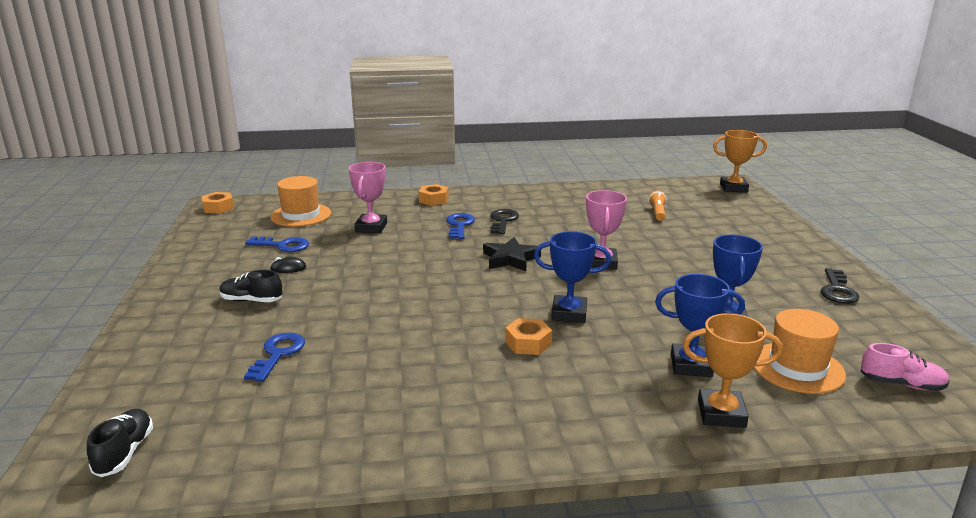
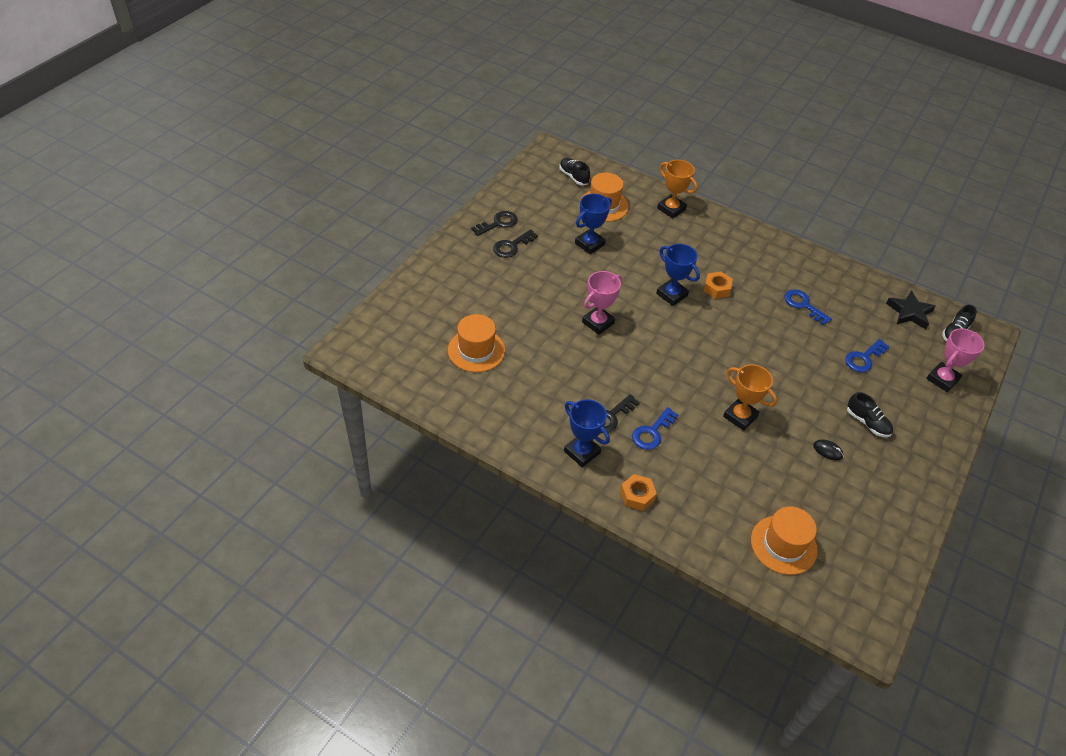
camera: 145 degrees left, 25 degrees up
orange nut [201,192,234,214] -> none
blue key [245,236,309,252] -> blue key moved to [784,289,832,325]
pink trophy [349,162,387,233] -> pink trophy moved to [926,328,985,392]
black star [483,237,541,271] -> black star moved to [886,290,936,329]
orange flashlight [648,190,667,221] -> orange hat [448,314,505,372]
blue trophy [655,274,745,377] -> blue trophy moved to [564,399,610,467]
orange trophy [713,130,767,192] -> orange trophy moved to [723,364,777,431]
pink shoe [860,343,950,391] -> black shoe [559,158,590,185]
none -> black key [493,229,538,258]

